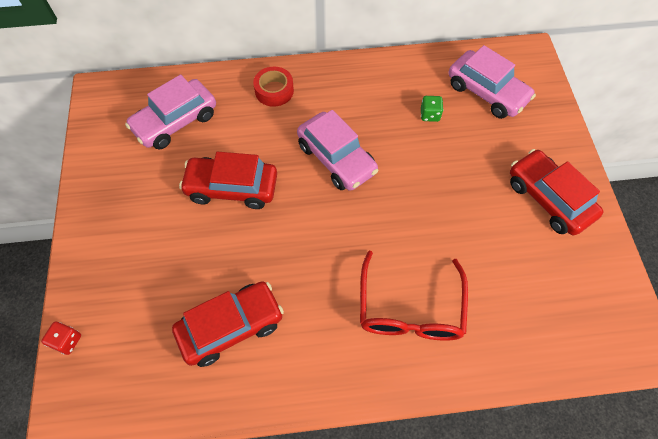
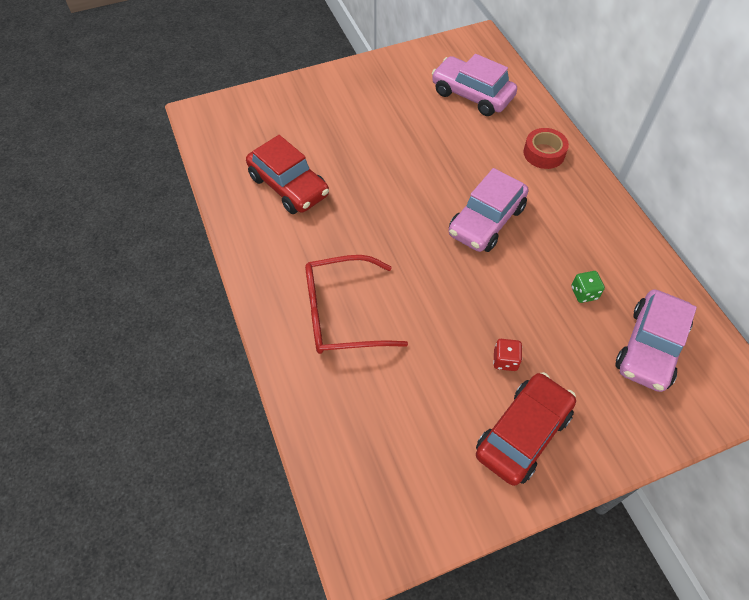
camera: 75 degrees right, 5 degrees down
red dice [41,321,81,355] -> red dice moved to [493,339,522,371]
red car [179,152,277,209] -> none

